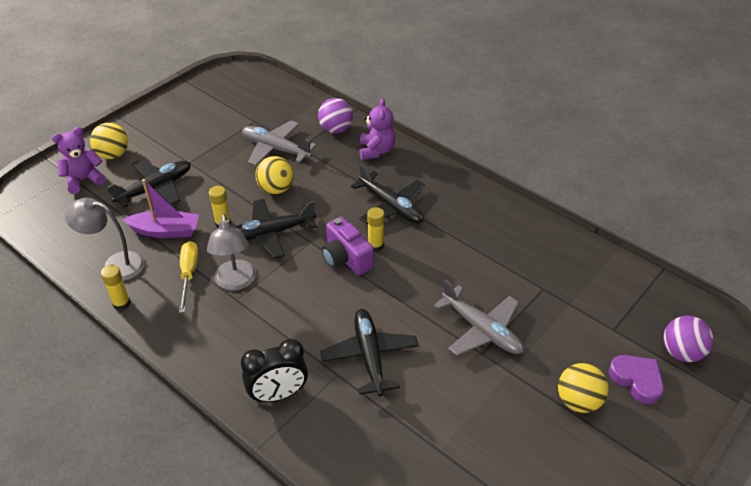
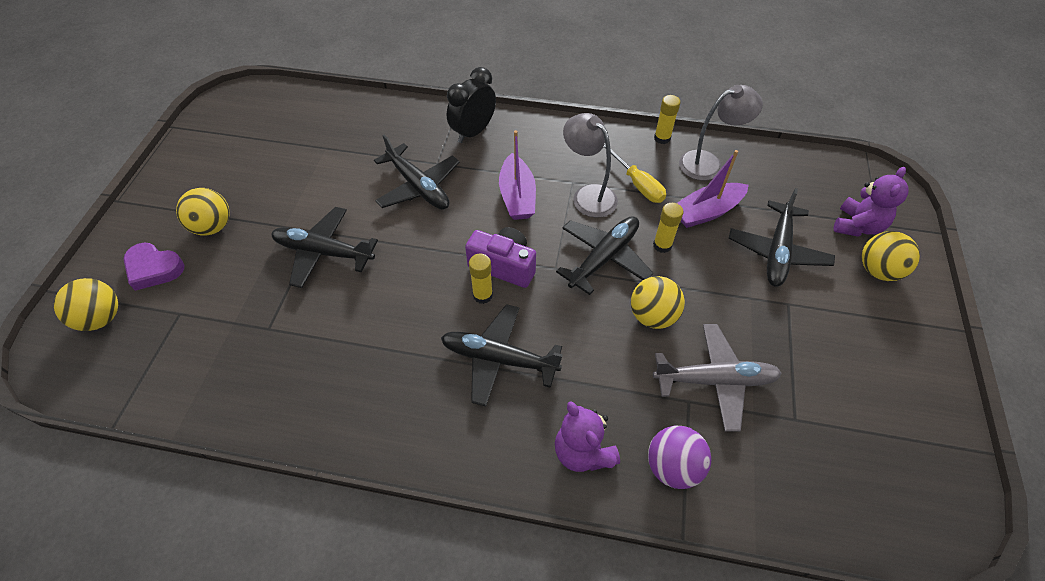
camera: 150 degrees right, 10 degrees up
grey plane [434,279,523,356] -> black plane [271,207,378,288]
purple ball [663,316,713,362] -> yellow ball [54,278,118,331]
none -> purple boat [499,130,536,220]

